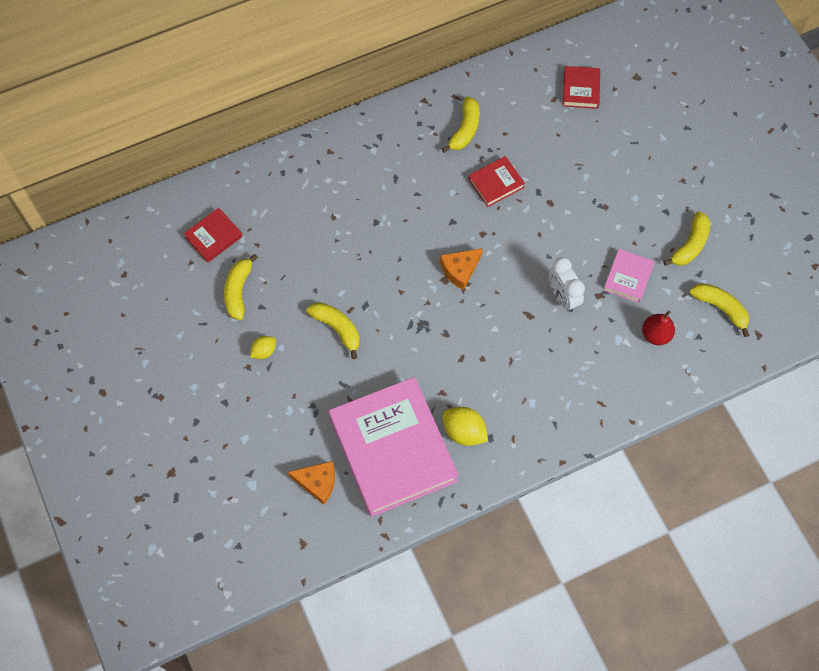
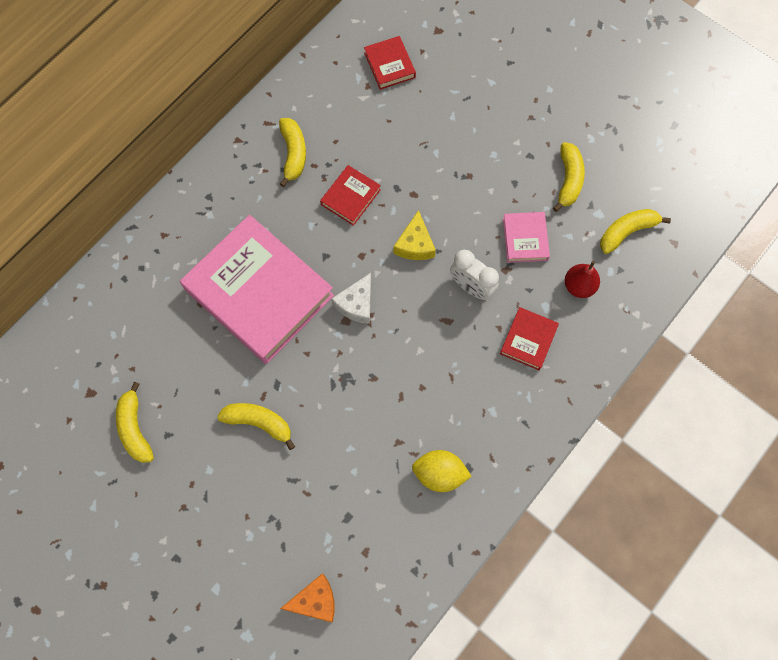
camera: 25 degrees left, 5 degrees up
red book [184,208,243,263] -> red book moved to [500,307,559,370]
yellow lemon [250,336,276,359] -> none
pink book [329,377,459,517] -> pink book moved to [180,215,334,364]
orange cheese [440,248,483,290] -> white cheese [332,273,371,324]
yellow banana [689,283,749,337] -> yellow banana turned 45 degrees counterclockwise [600,209,671,254]
none -> yellow cheese [394,210,436,260]

